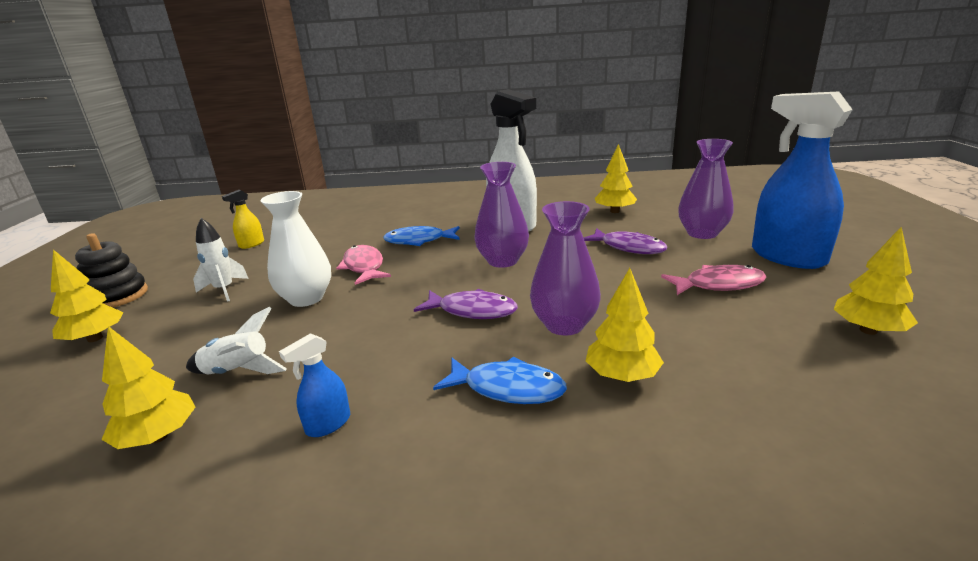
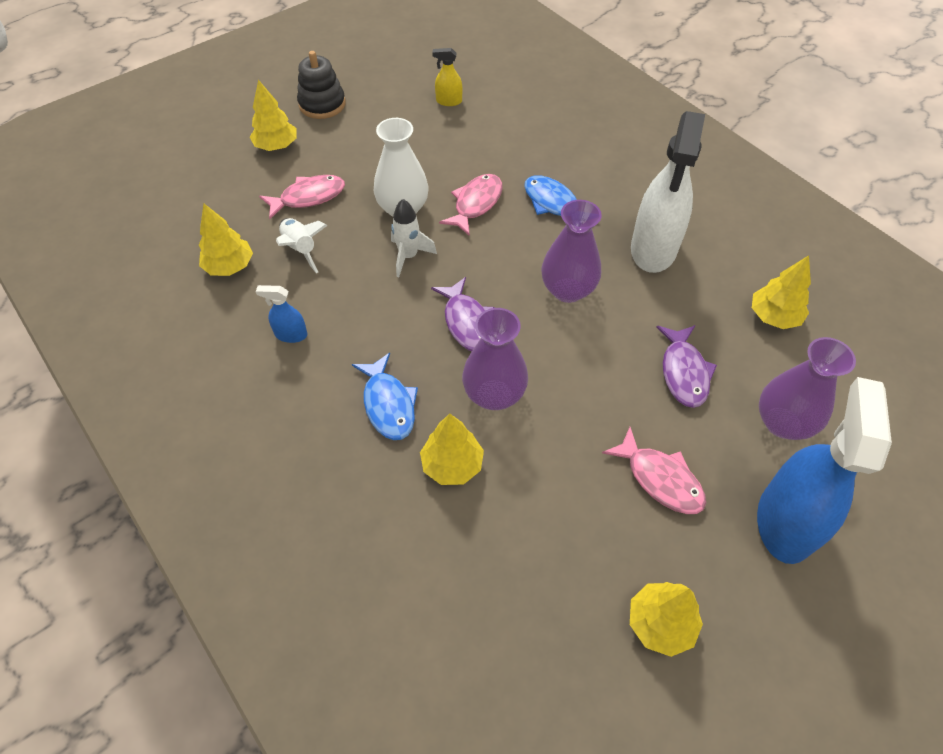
camera: 50 degrees right, 30 degrees up
white rocket [193,218,249,302] -> white rocket moved to [391,199,437,277]
none -> pink fish [259,175,345,219]

